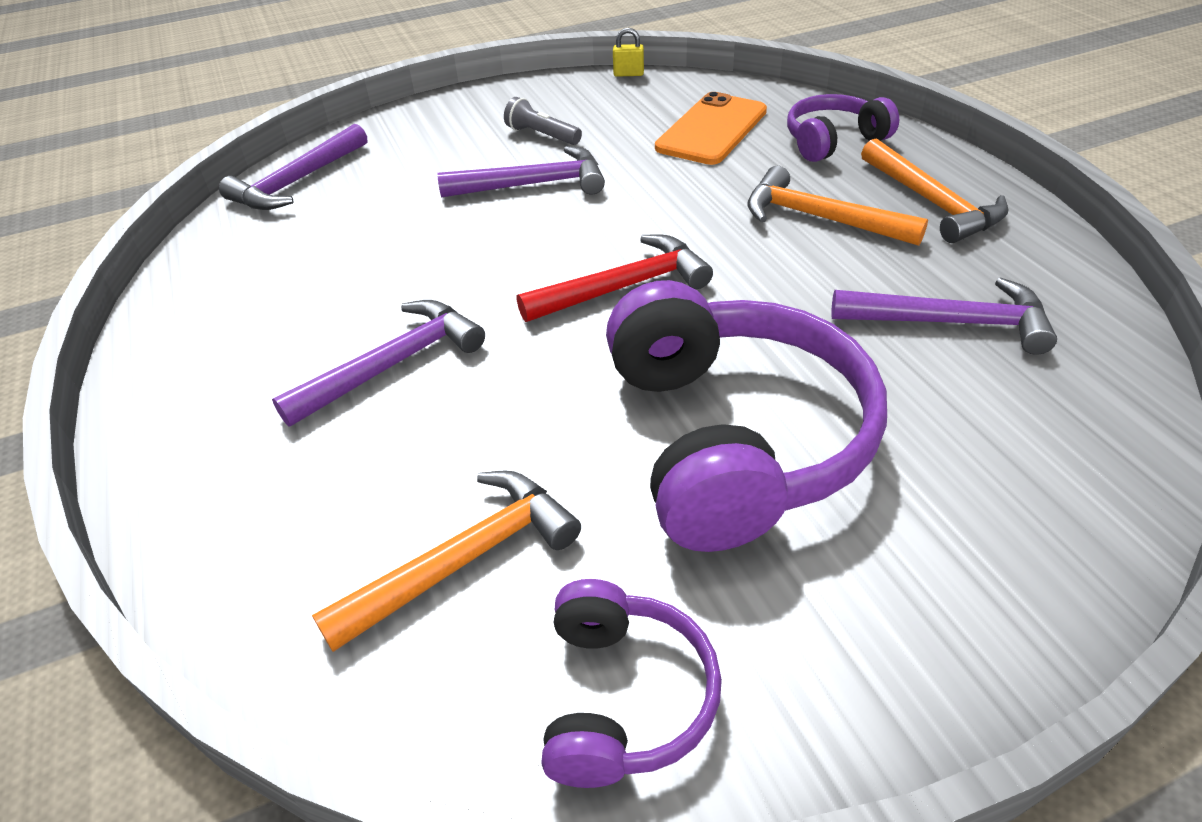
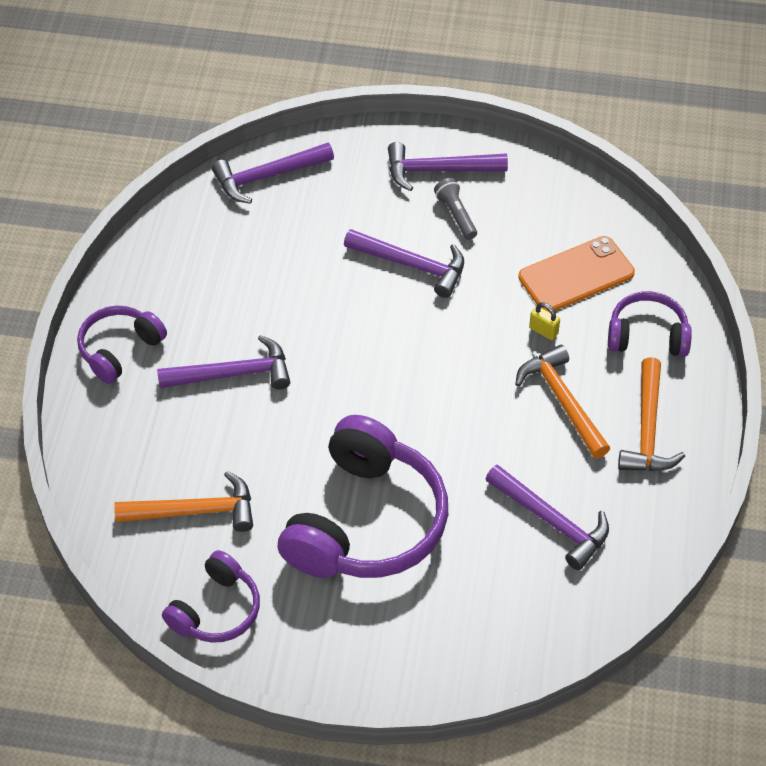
camera: 30 degrees right, 10 degrees up
red hammer [517,234,713,322] -> none
yellow padlock [613,28,644,77] -> yellow padlock moved to [529,302,560,340]
none -> purple headphones [77,306,167,384]
none -> purple hammer [388,142,508,191]

